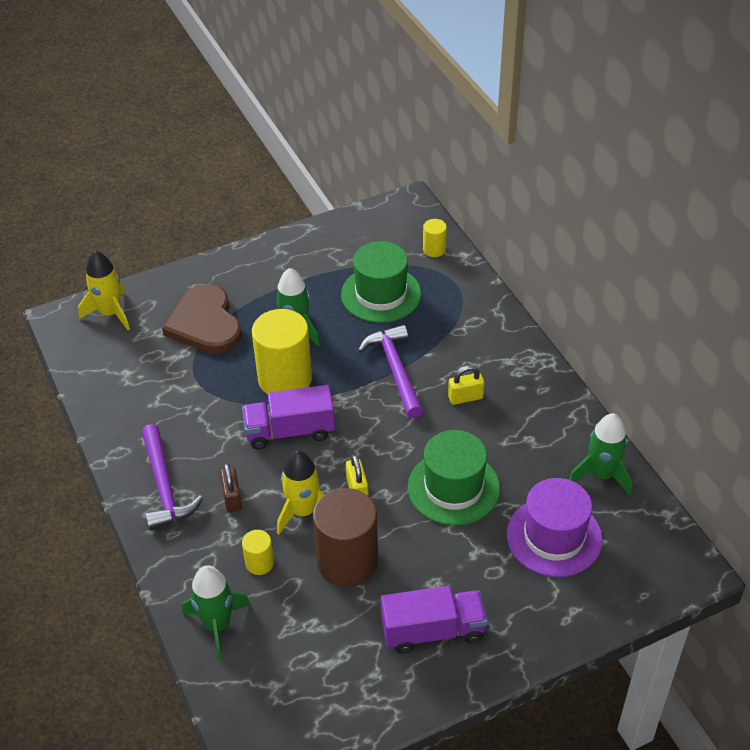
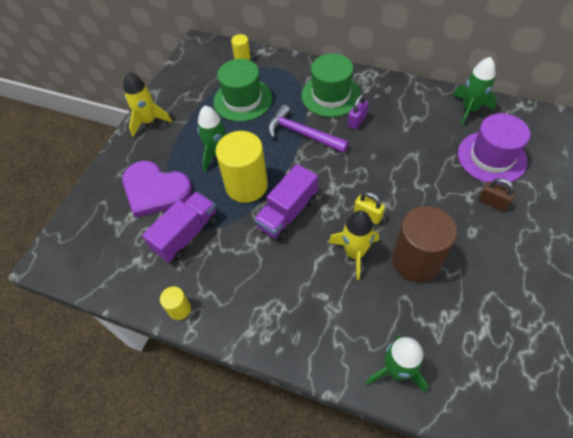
camera: 40 degrees left, 10 degrees up
yellow rocket [78,251,130,330] -> yellow rocket moved to [124,72,172,137]
purple hammer [142,424,203,530] -> none
brown heart [162,284,242,354] -> purple heart [122,161,192,218]
brown padlock [220,463,242,513] -> brown padlock moved to [479,178,515,212]
yellow cylinder [242,530,274,575] -> yellow cylinder moved to [160,286,191,320]
purple truck [381,586,488,654] -> purple truck moved to [142,192,218,262]
green hat [408,430,500,526] -> green hat moved to [301,54,361,117]
yellow padlock [448,365,484,405] -> purple padlock [348,94,368,130]

